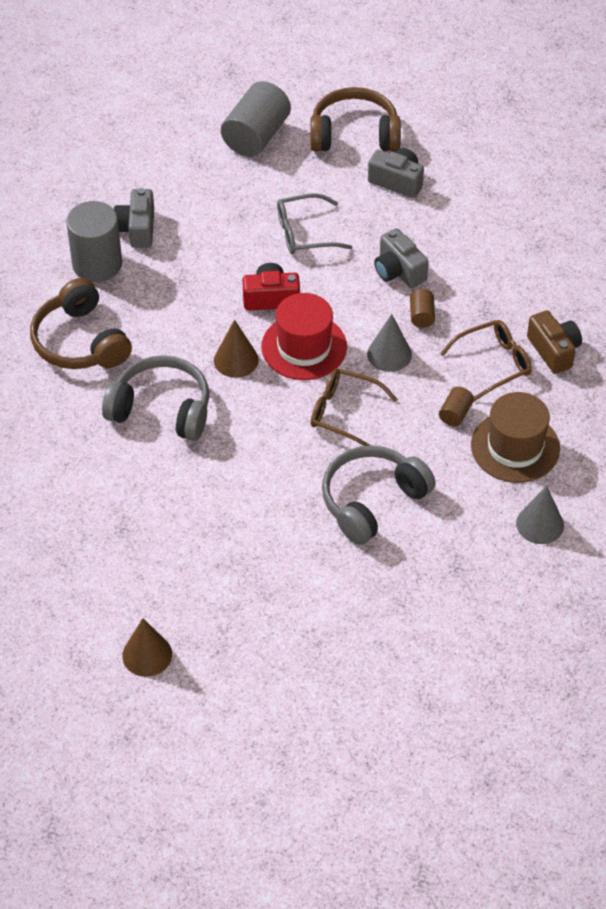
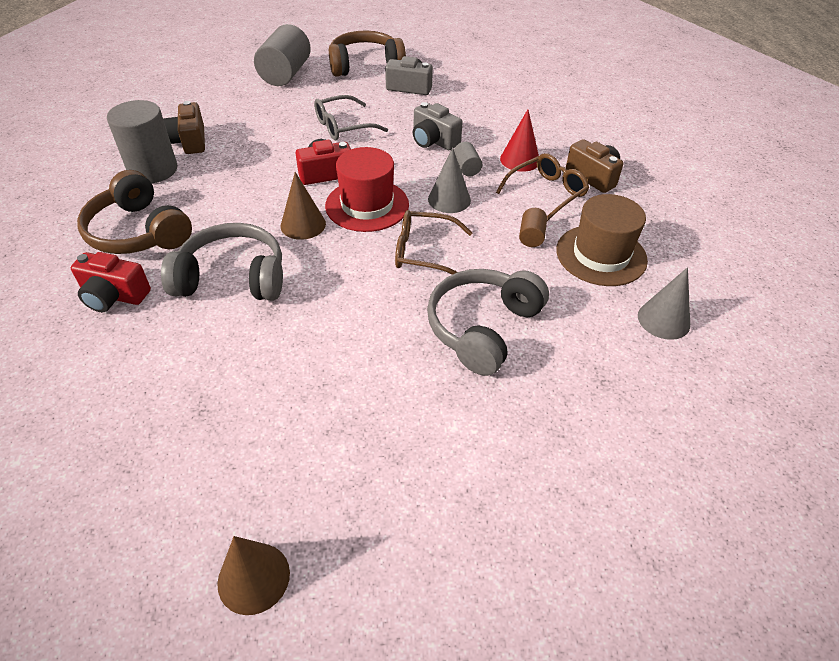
camera: 15 degrees left, 5 degrees down
grey camera [114,188,154,248] -> brown camera [163,101,205,154]
brown cylinder [410,289,435,328] -> grey cylinder [454,142,482,176]
none -> red camera [71,252,151,312]
none -> red cone [500,109,539,172]

